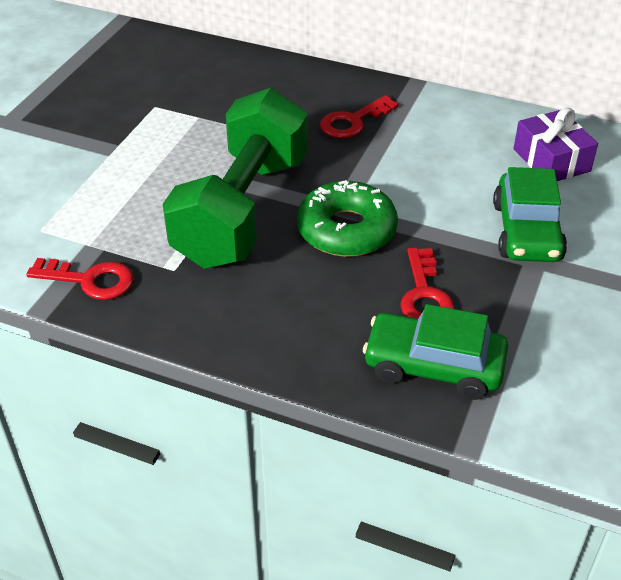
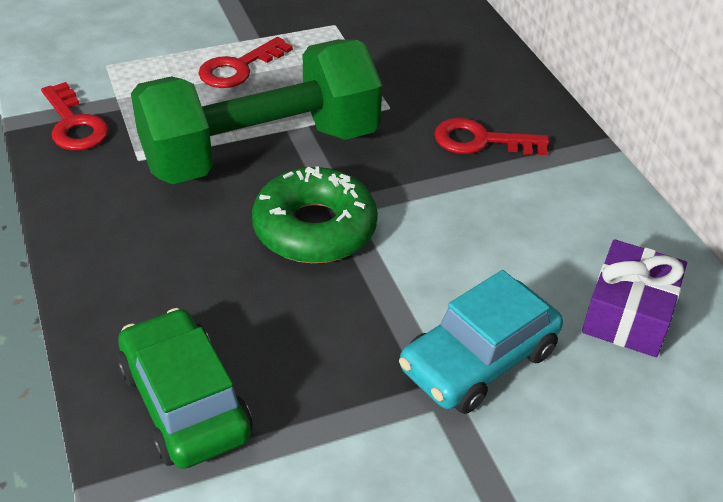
camera: 45 degrees right, 0 degrees up
red key [400,248,455,319] -> red key moved to [198,37,293,88]
green car [493,167,567,262] -> turquoise car [399,270,563,414]

